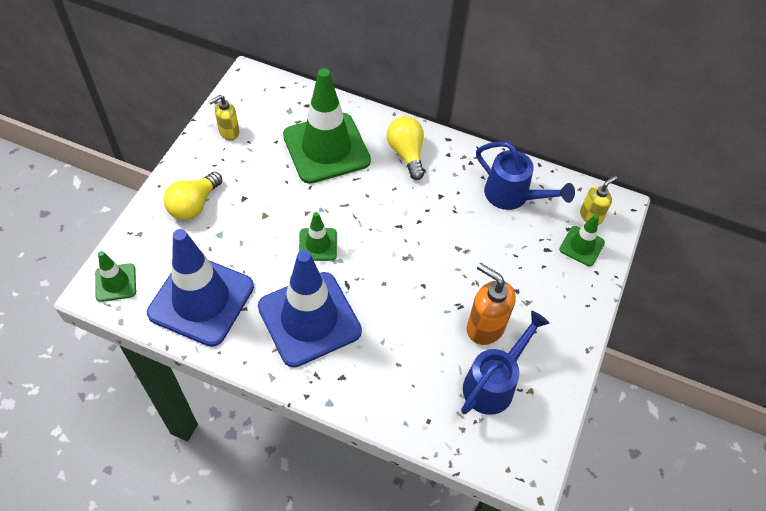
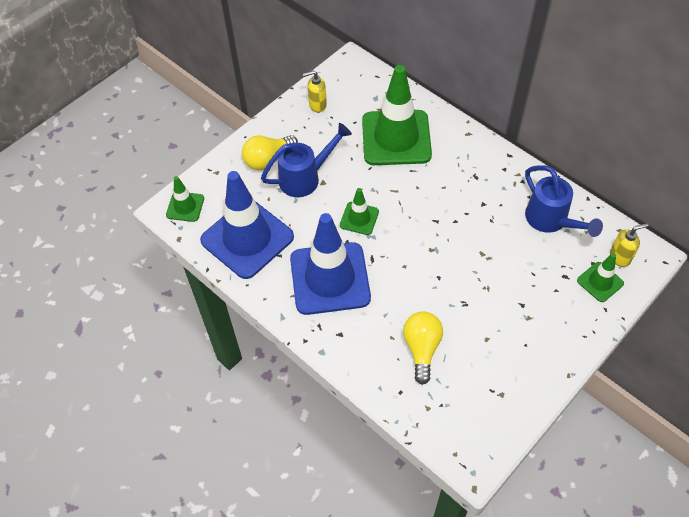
camera: 25 degrees right, 0 degrees up
yellow light bulb [387,116,424,180] -> yellow light bulb moved to [403,311,443,385]
blue watering can [461,311,549,415] -> blue watering can moved to [261,123,352,197]
orange soap dispenser [467,263,516,345] -> none

